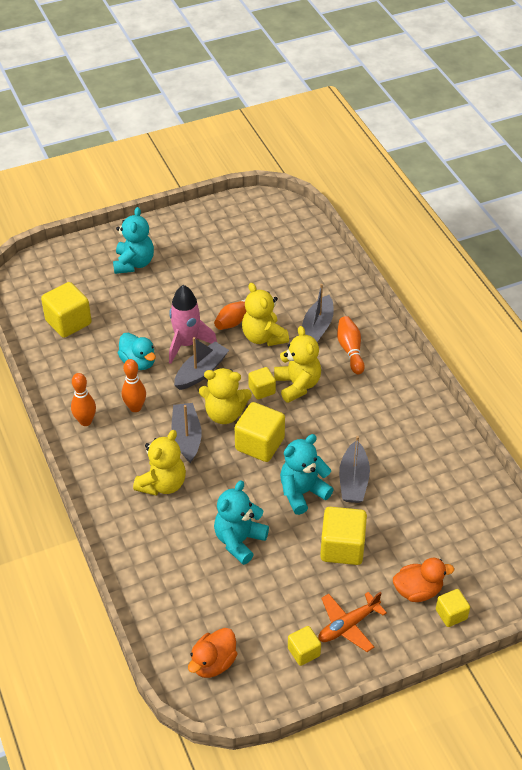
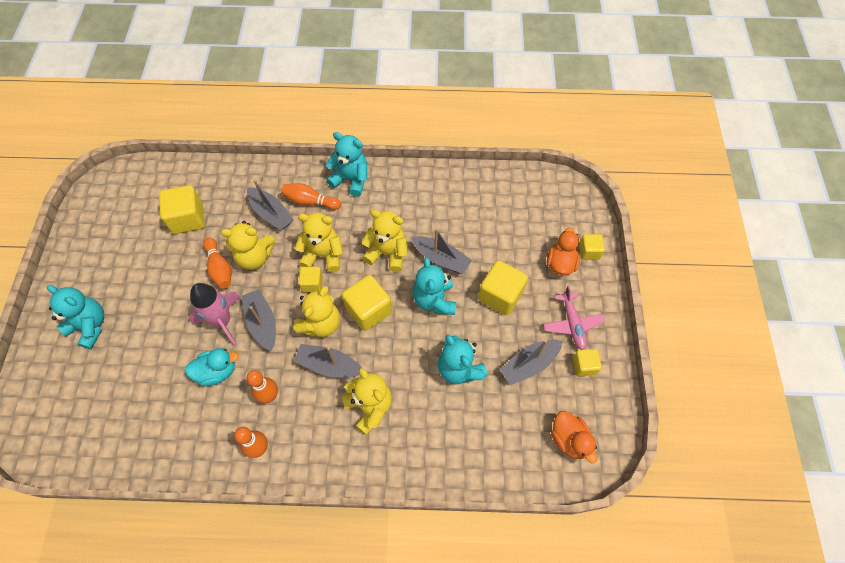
camera: 65 degrees left, 15 degrees up
yellow cube [41,282,92,338] -> yellow cube moved to [159,185,205,234]
orange plane [318,592,387,652] -> pink plane [543,286,605,350]
none -> turquoise teddy bear [326,132,367,197]
none -> yellow teddy bear [361,210,408,272]
none -> grey boat [499,340,562,385]

